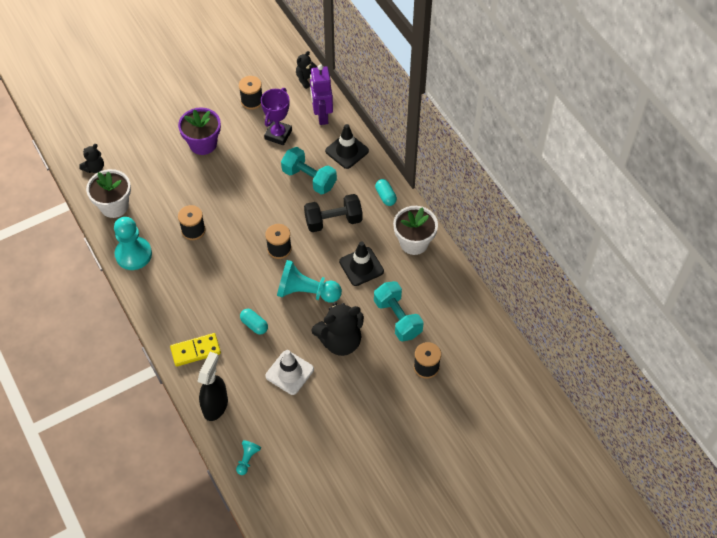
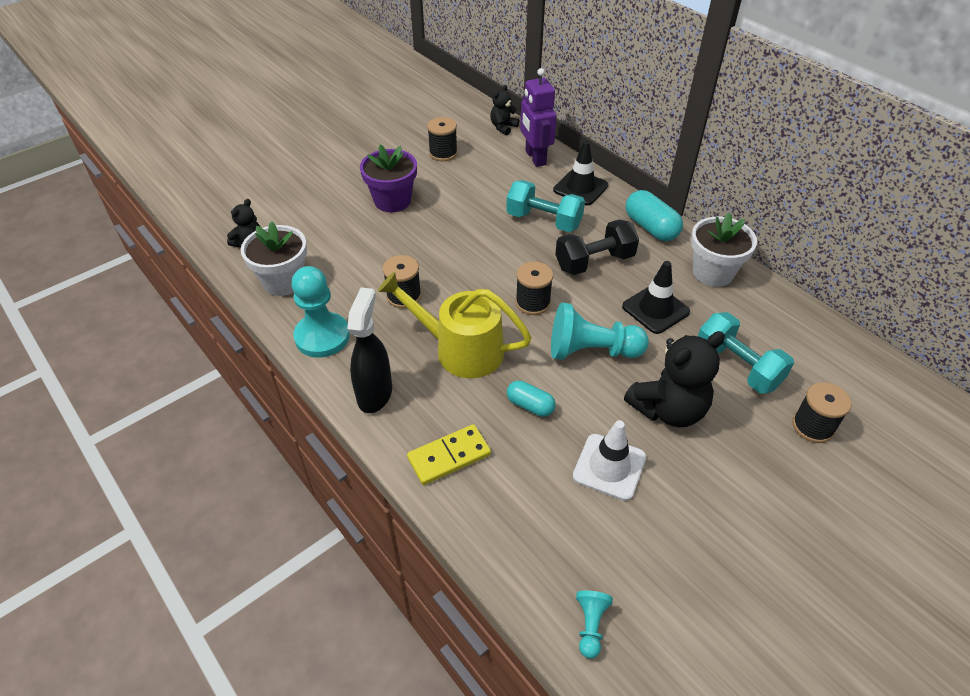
camera: 10 degrees left, 10 degrees down
black spray bottle [197,352,228,421] -> black spray bottle moved to [347,287,392,413]
purple trophy [261,88,292,145] -> none
turquoise capsule [375,179,397,206] -> turquoise capsule [626,190,683,241], size x1.61
none -> yellow watering can [378,272,532,378]

